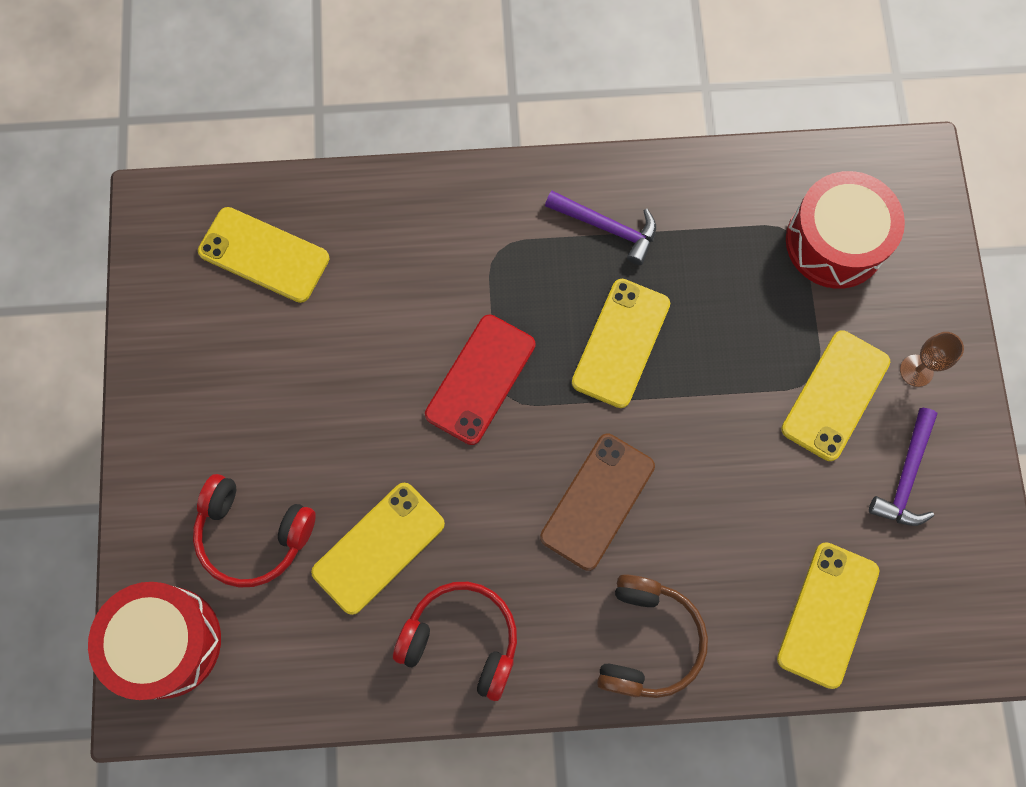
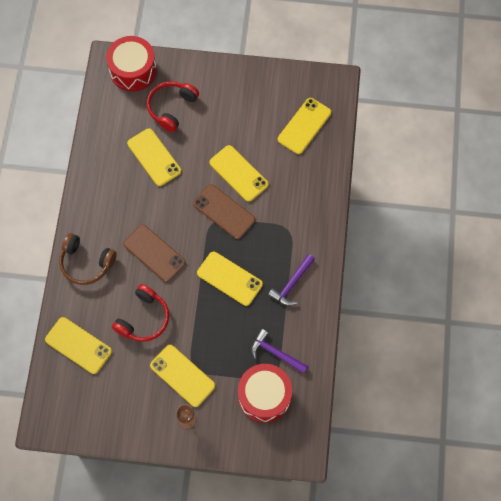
camera: 100 degrees right, 5 degrees down
red headphones [393,582,517,701] -> red headphones moved to [112,284,169,342]
red phone [425,315,536,445] -> brown phone [193,184,255,239]
purple hammer [869,408,937,526] -> purple hammer moved to [251,329,308,374]
none -> yellow phone [210,145,268,202]

